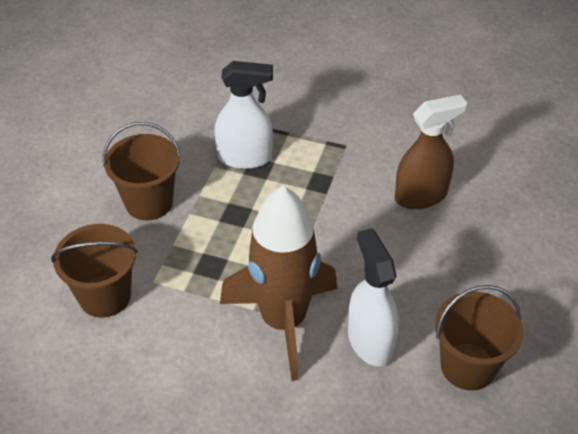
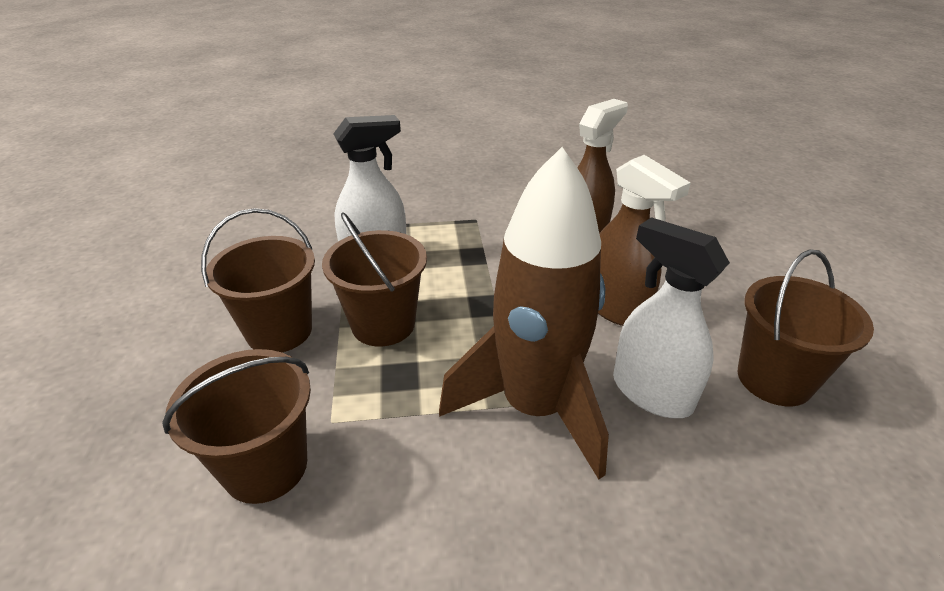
camera: 25 degrees left, 10 degrees down
none -> brown bucket [322,213,427,347]
none -> brown spray bottle [598,155,691,326]

